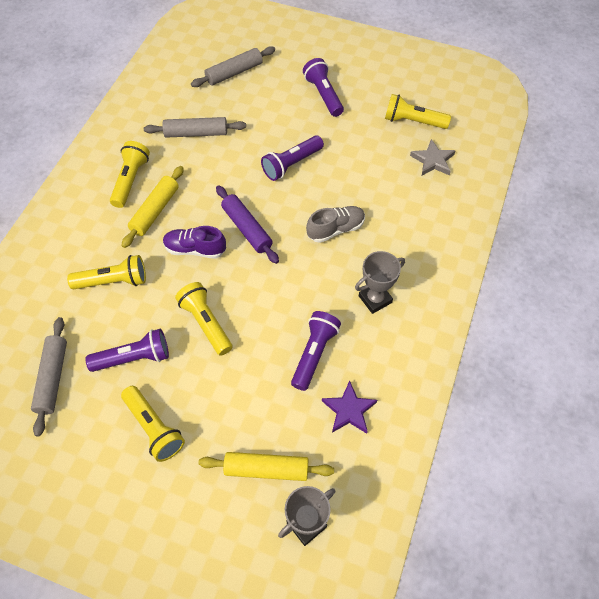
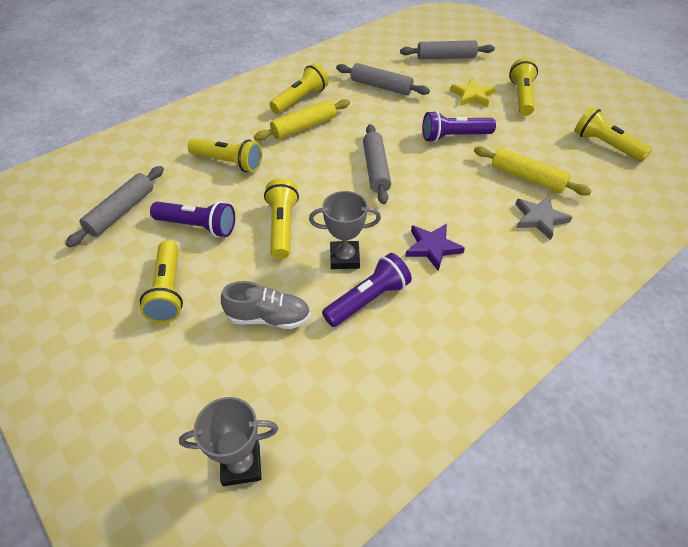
camera: 30 degrees right, 10 degrees down
purple shoe [163,226,226,259] -> none
yellow rolling pin [198,452,334,481] -> yellow rolling pin moved to [474,146,592,196]
purple rolling pin [216,185,279,264] -> grey rolling pin [363,124,391,204]
purple flashlight [303,58,344,117] -> yellow flashlight [509,58,538,116]
grey shoe [306,206,365,243] -> grey shoe moved to [221,281,310,329]
purple star [322,381,377,434] -> purple star moved to [405,224,465,271]
grey trophy [355,251,405,314] -> grey trophy moved to [309,191,381,269]
grey star [410,139,455,176] -> grey star moved to [516,196,572,240]
none -> yellow star [450,78,496,107]

